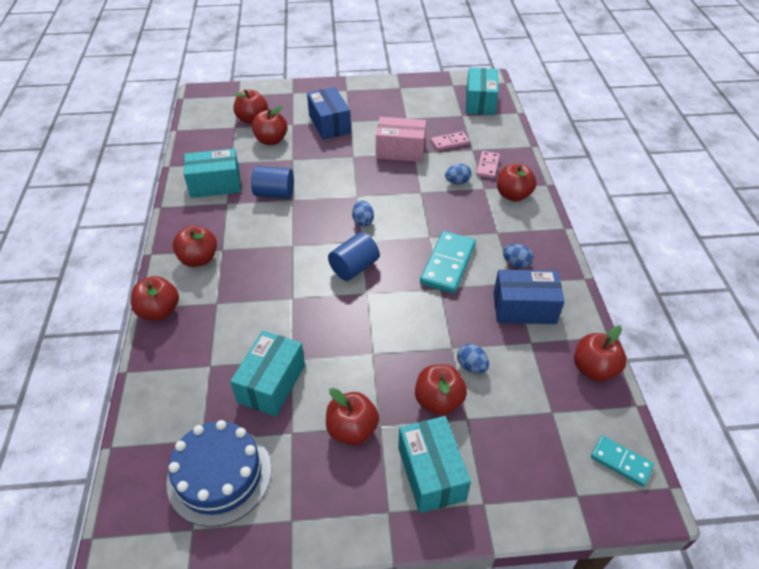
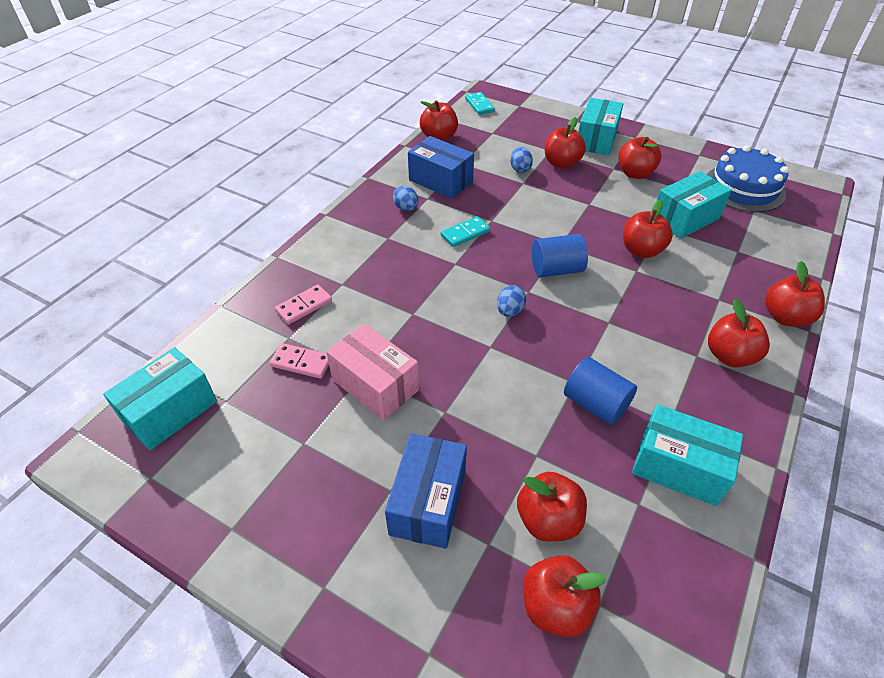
camera: 145 degrees left, 0 degrees up
turquoise domino [420,231,476,294] -> turquoise domino [441,216,490,247], size x0.59
blue egg [445,164,472,184] -> none
red apple [497,163,537,202] -> red apple moved to [623,200,673,258]

